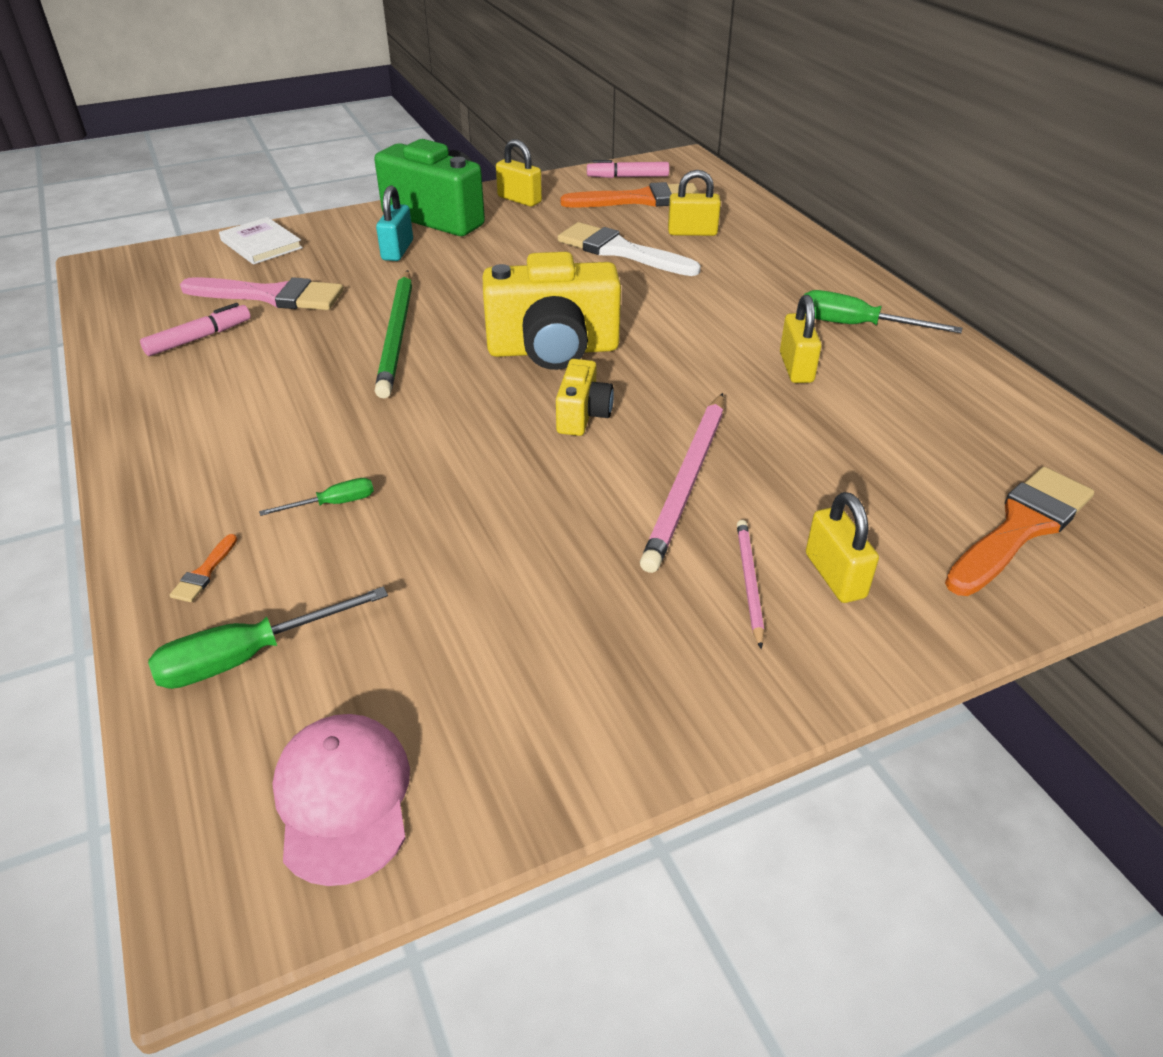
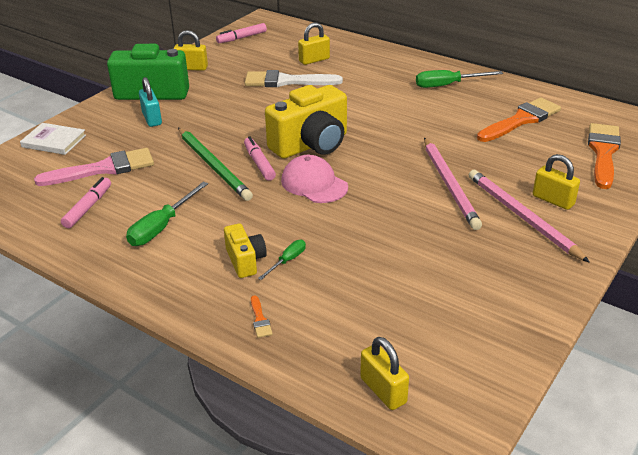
camera: 30 degrees left, 5 degrees down
green screwdriver [148,587,388,689] -> green screwdriver moved to [126,182,208,246]
pink cap [272,714,410,886] -> pink cap moved to [281,155,348,203]
yellow camera [556,359,614,436] -> yellow camera moved to [224,223,267,278]
orange brush [560,182,699,208] -> orange brush moved to [477,97,561,142]
pink pencil [737,520,764,649] -> pink pencil [469,170,590,263], size x1.86
yellow padlock [780,295,821,383] -> yellow padlock moved to [360,337,409,410]
none -> pink marker [244,137,276,181]

